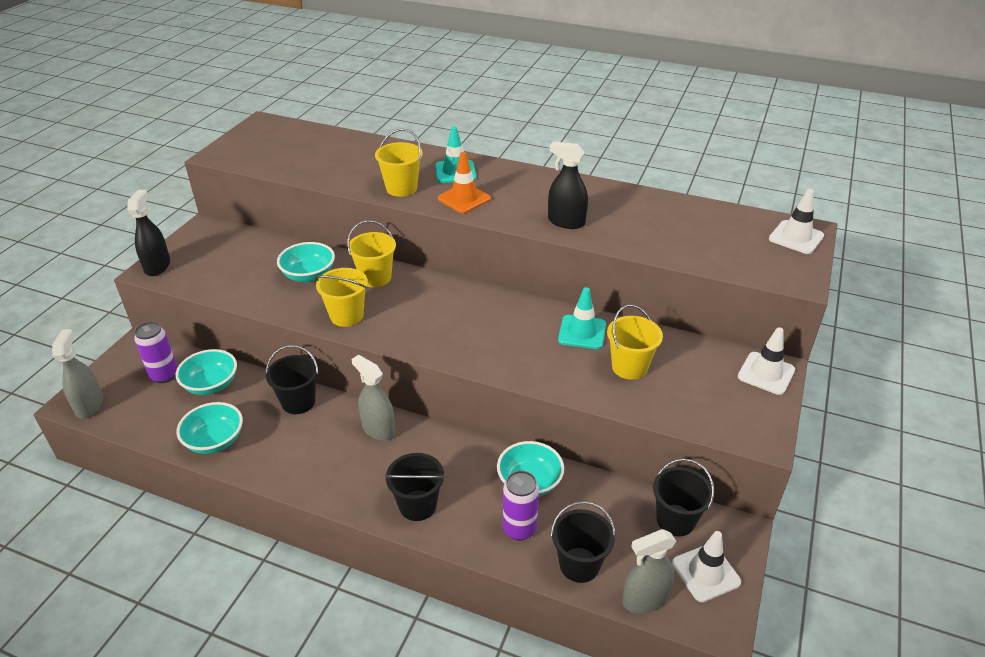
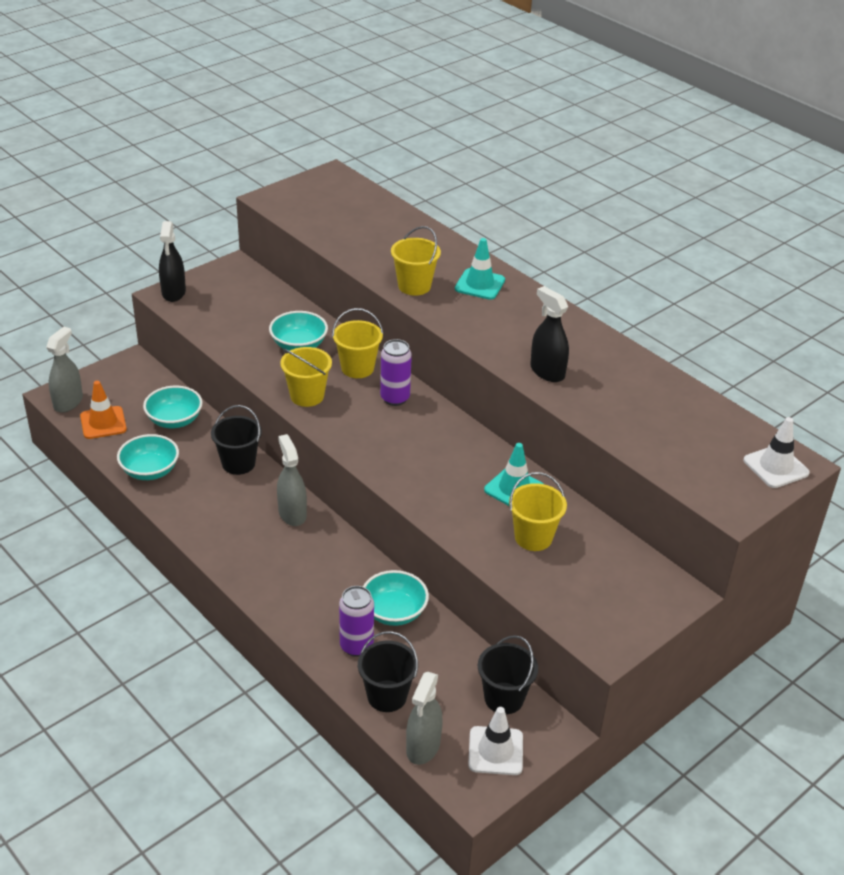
camera: 25 degrees right, 0 degrees up
black spray bottle [127,190,170,276] -> black spray bottle turned 150 degrees clockwise [159,221,186,302]
purple can [134,322,178,383] -> purple can moved to [380,339,412,406]
black bucket [385,453,445,521] -> none
orange traffic cone [438,152,491,213] -> orange traffic cone moved to [80,381,127,439]
grey spray bottle [622,529,676,614] -> grey spray bottle turned 75 degrees counterclockwise [406,672,443,765]
white traffic cone [738,327,795,395] -> none

